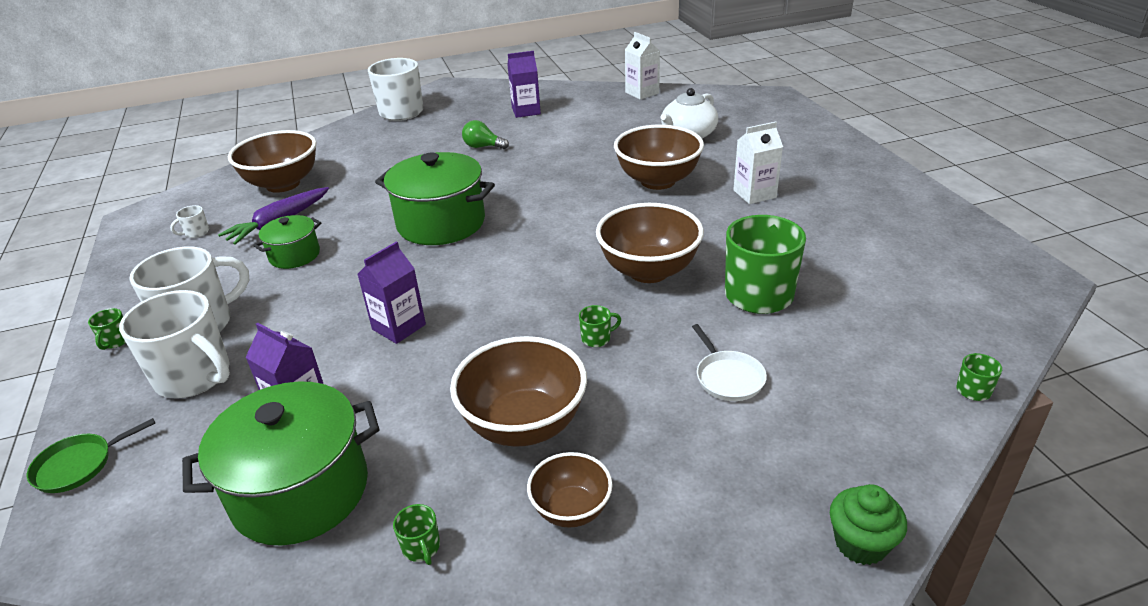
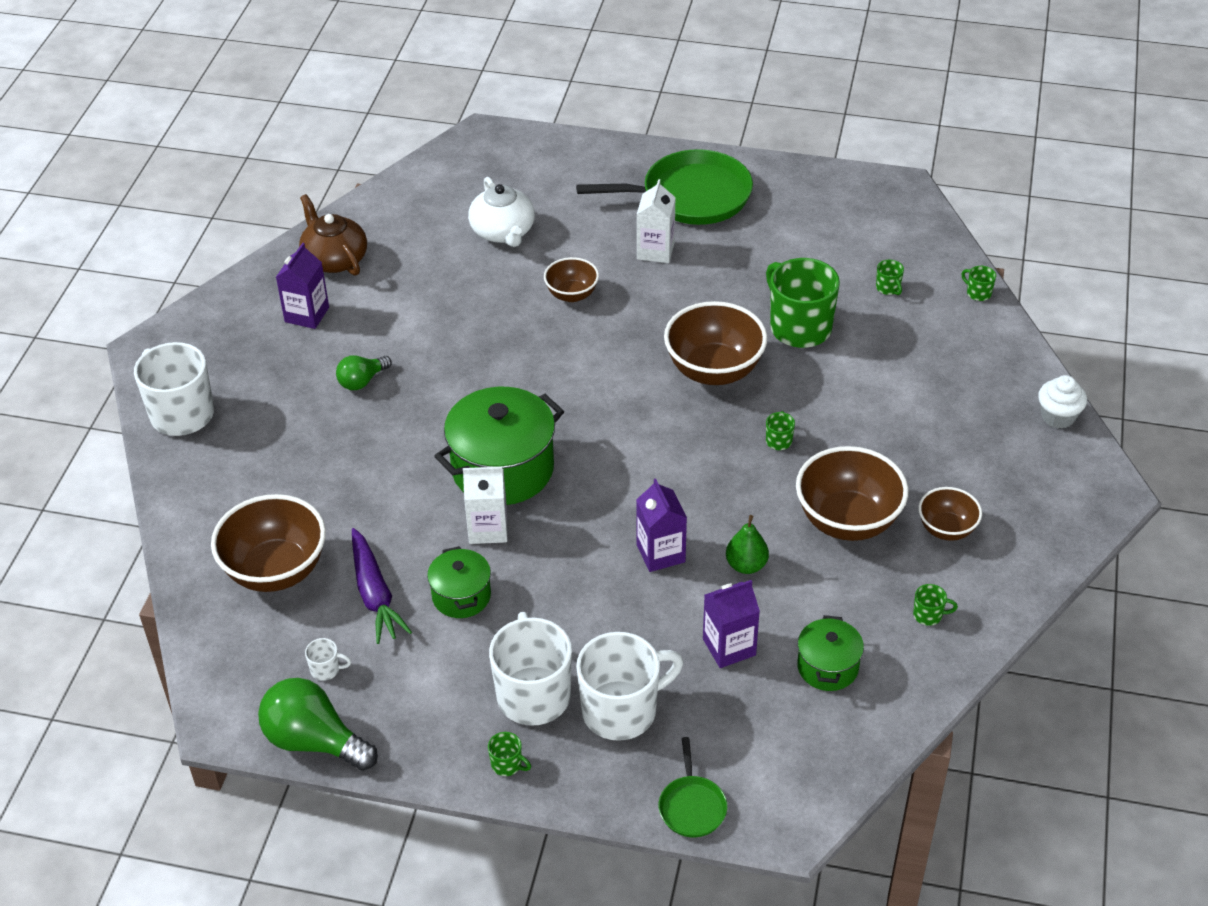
camera: 60 degrees left, 10 degrees up
white mug [170,205,209,238] -> white mug turned 75 degrees counterclockwise [305,638,351,681]
green pot [182,382,379,546] -> green pot [797,615,864,691], size x0.54
brown bowl [614,125,704,190] -> brown bowl [544,257,599,302], size x0.57
white carton [625,32,660,100] -> white carton moved to [463,467,507,544]
white pan [692,324,767,401] -> none
green cupcake [830,484,907,565] -> white cupcake [1038,375,1087,429]
none -> green light bulb [258,678,378,771]
none -> brown teapot [299,194,367,276]
none -> green pan [576,149,753,225]
none -> green pear [726,515,769,574]
none -> green mug [876,260,904,295]

